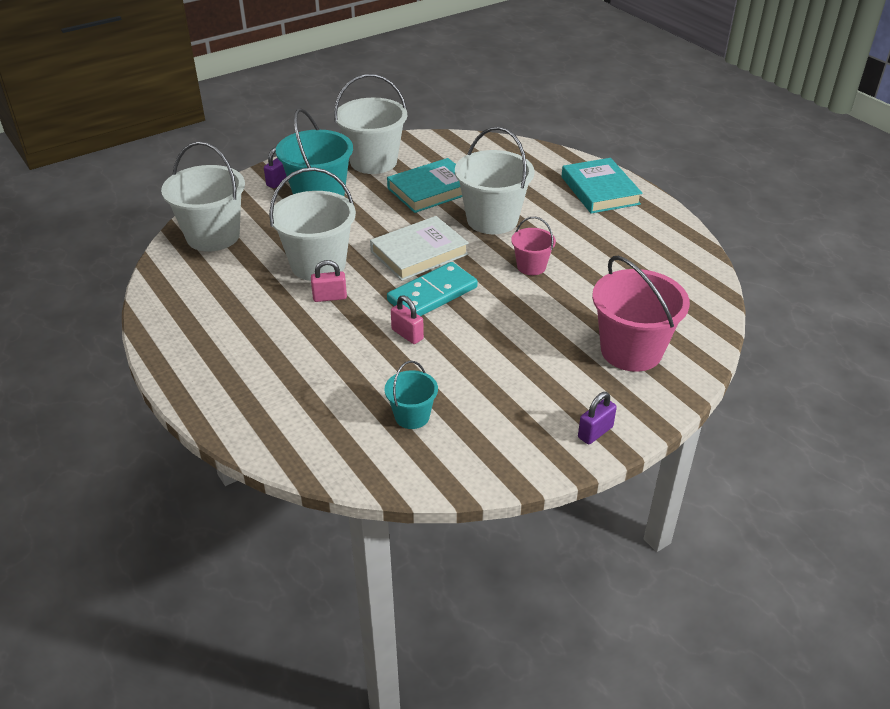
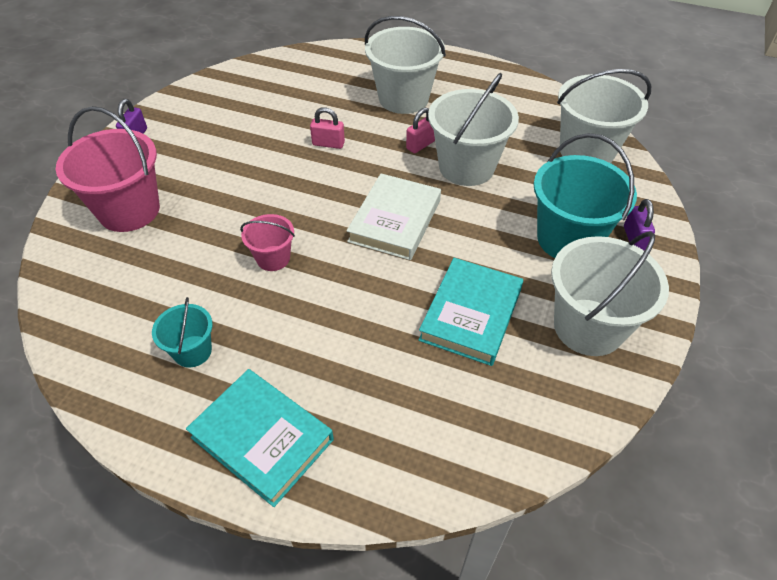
camera: 145 degrees right, 10 degrees up
turquoise bucket [384,361,438,429] -> turquoise bucket moved to [152,297,213,367]
turquoise domino [387,262,478,316] -> none
white bucket [455,127,535,234] -> white bucket moved to [365,16,446,114]

